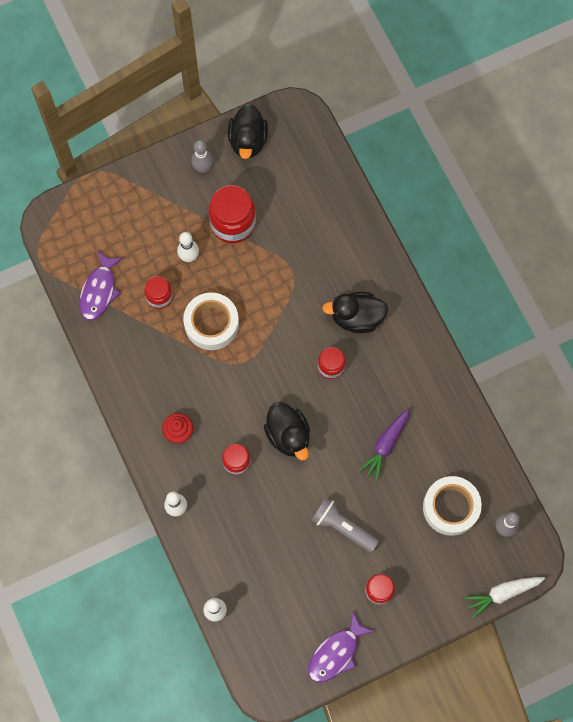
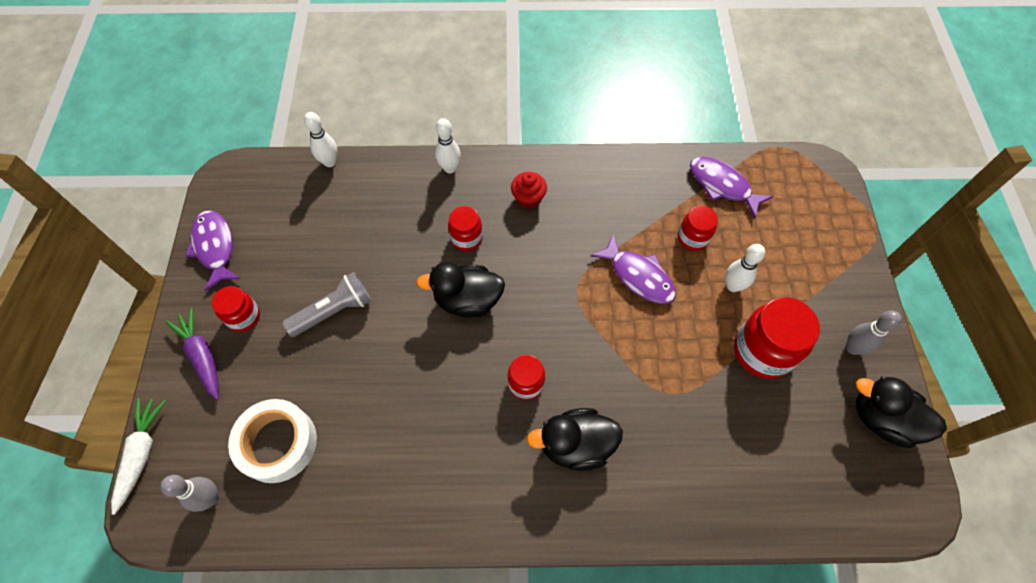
camera: 115 degrees right, 10 degrees down
white tape [183,292,239,350] -> purple fish [590,235,676,304]
black duck [322,292,388,333] -> black duck turned 120 degrees counterclockwise [527,408,623,471]
purple carrot [358,408,410,482] -> purple carrot moved to [166,308,219,400]

